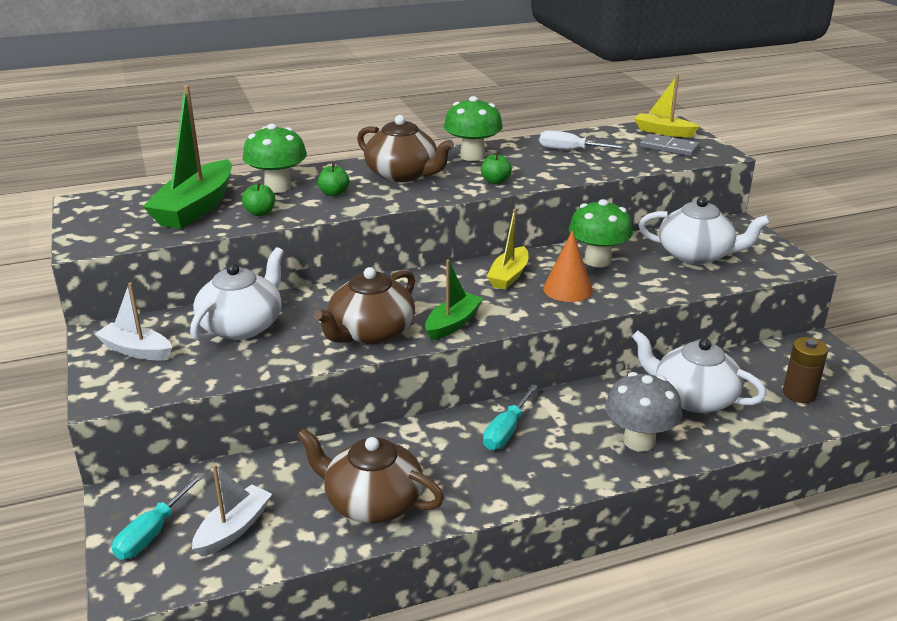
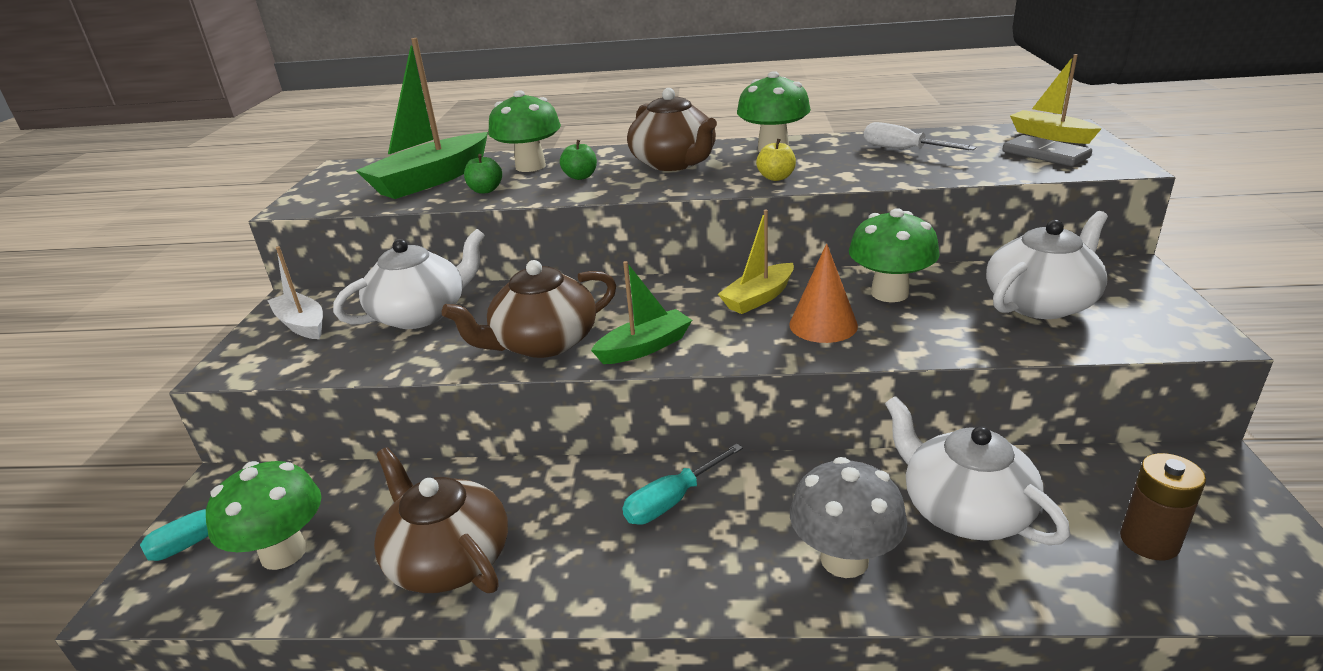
camera: 25 degrees right, 0 degrees up
white boat [192,464,272,557] -> green mushroom [206,461,321,570]
green apple [481,152,512,184] -> yellow apple [756,139,796,181]
white teapot [639,197,770,264] -> white teapot turned 75 degrees counterclockwise [986,211,1108,319]

